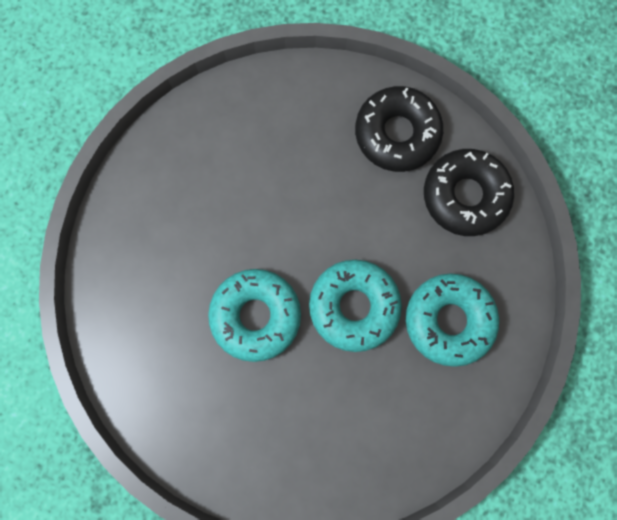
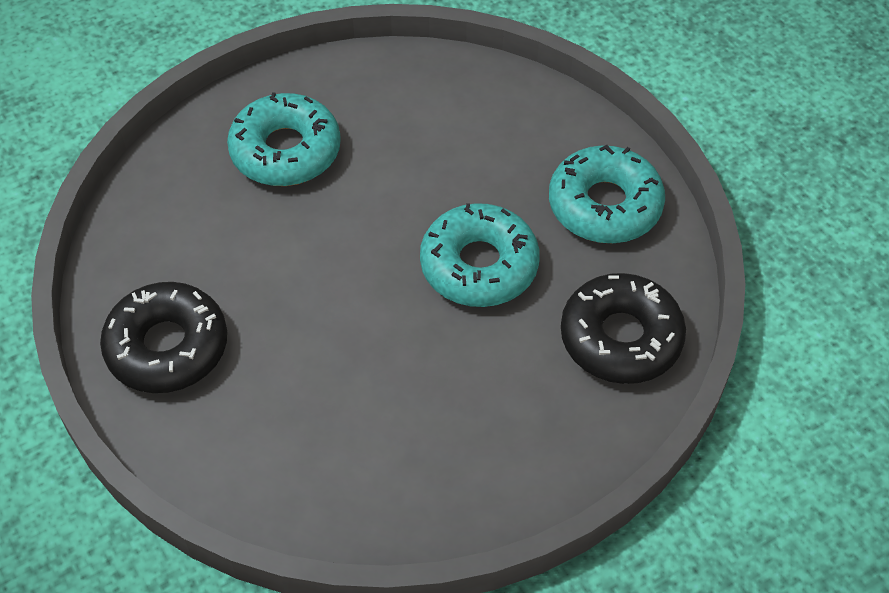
camera: 145 degrees left, 25 degrees down
turquoise donut [309,260,402,352] -> turquoise donut moved to [549,145,665,243]
black donut [424,149,514,236] -> black donut moved to [561,273,686,384]

